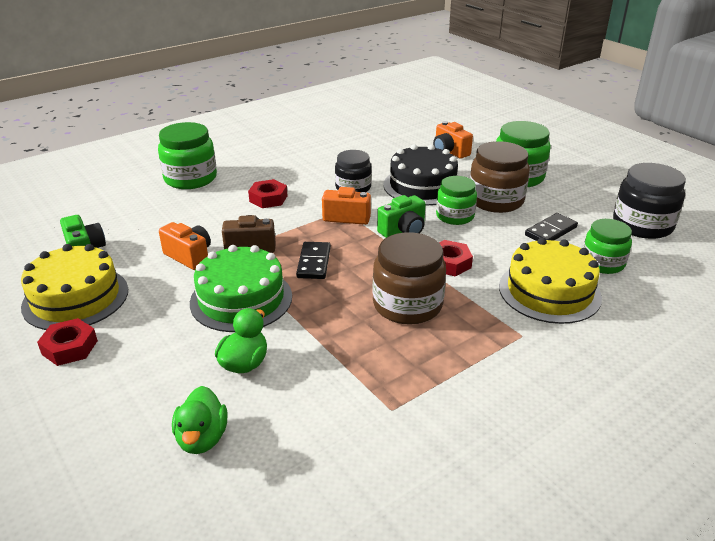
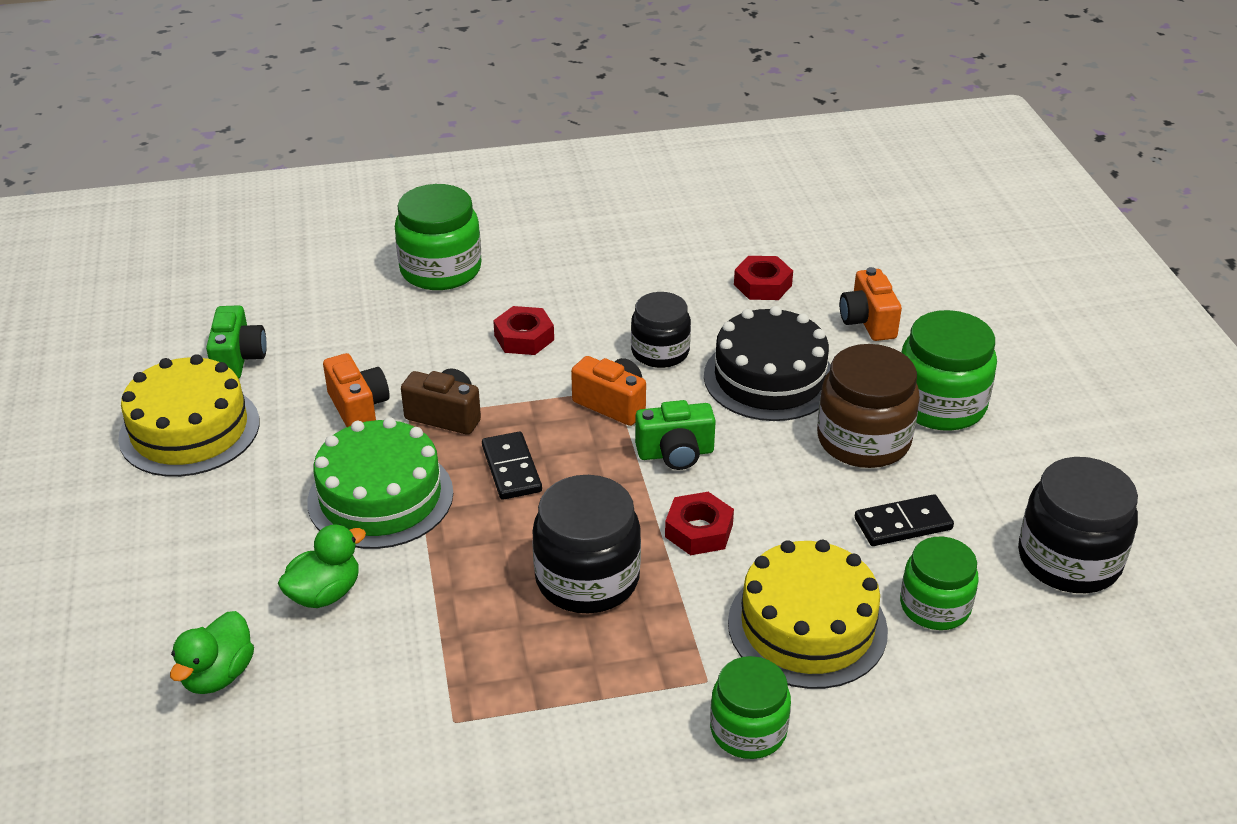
camera: 25 degrees right, 5 degrees up
red nut [37,318,98,366] -> red nut moved to [734,256,793,300]
black domino [296,242,331,279] -> black domino turned 45 degrees counterclockwise [482,431,542,500]
brown jar [372,232,446,325] -> black jar [532,475,641,613]
green jar [436,176,477,225] -> green jar moved to [710,656,791,759]

